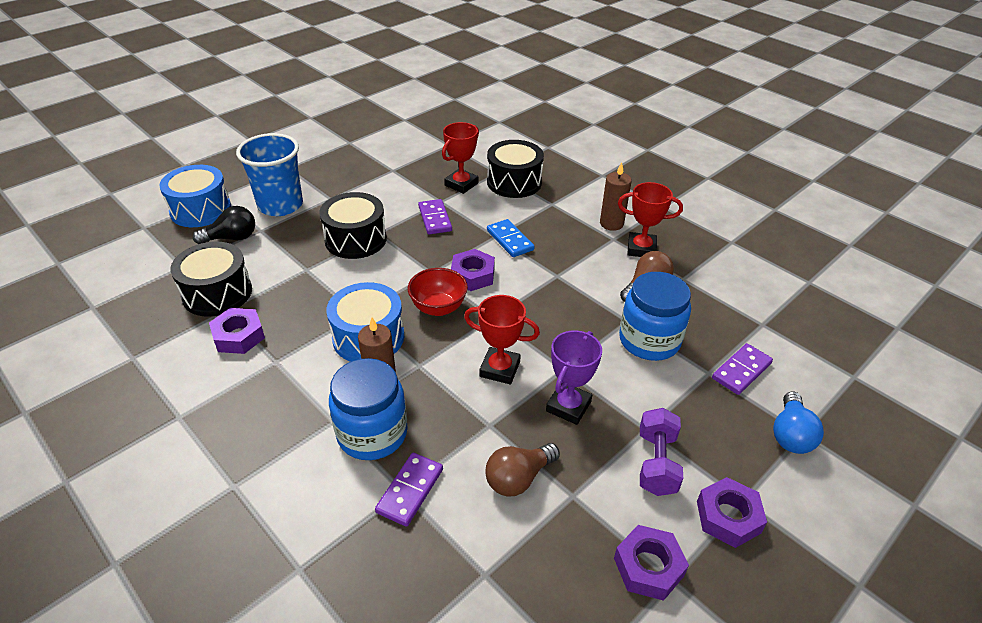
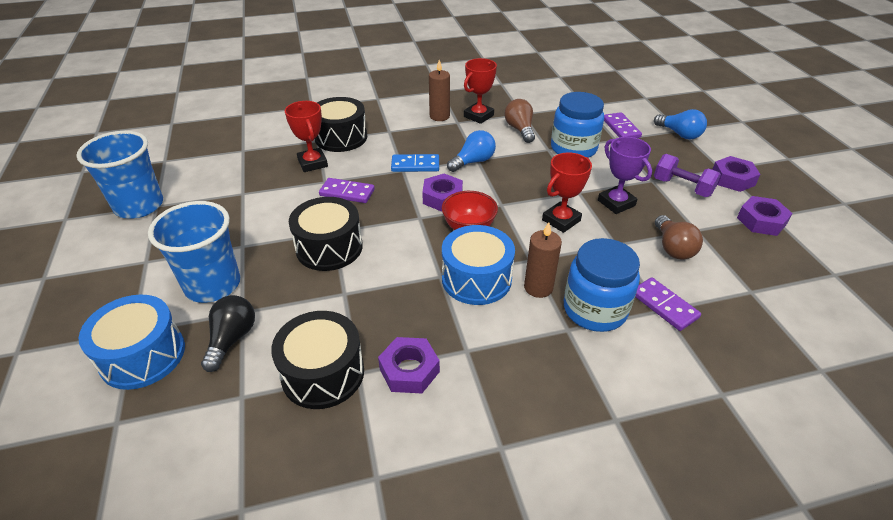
camera: 60 degrees left, 0 degrees up
none -> blue cup [76,131,163,219]
none -> blue light bulb [447,130,496,172]

